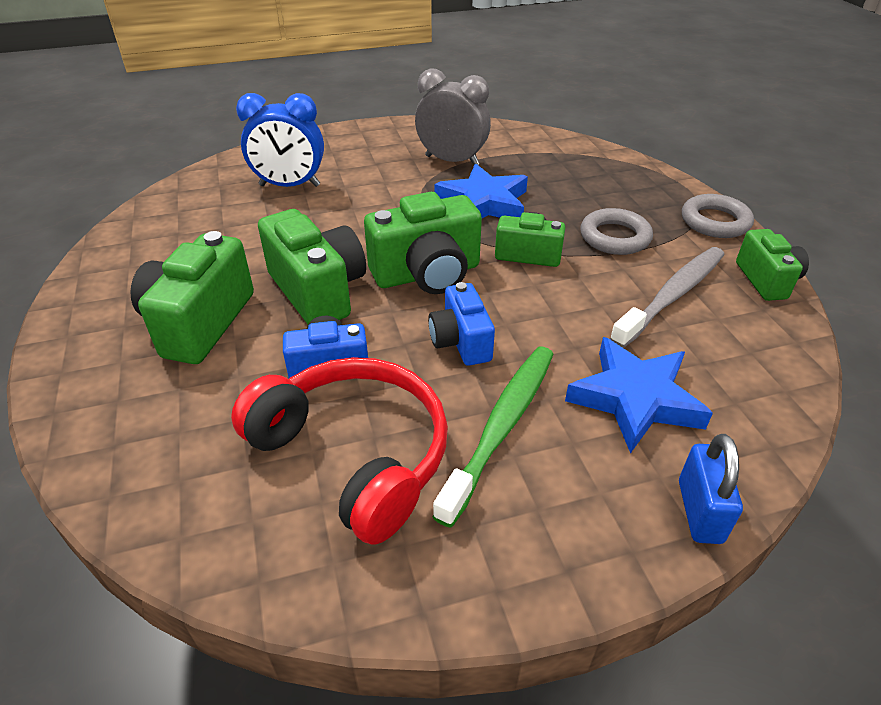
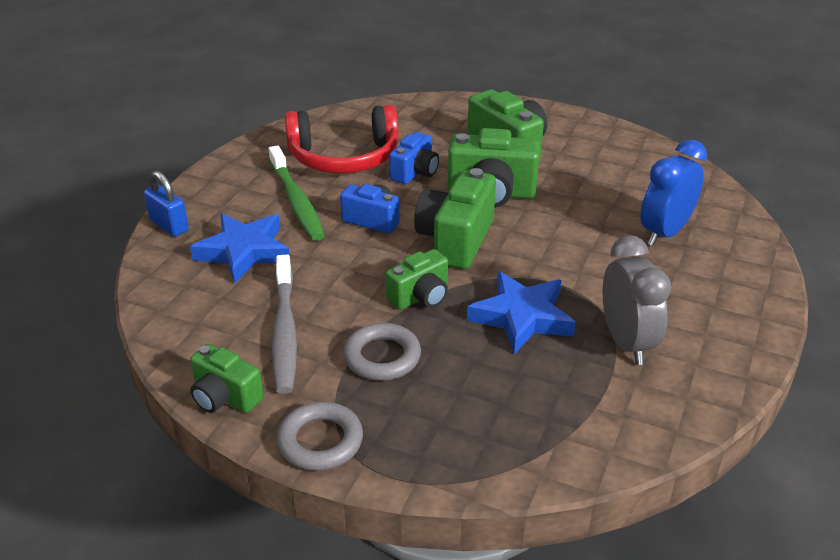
camera: 130 degrees right, 5 degrees down
grey clock [415,68,491,165] -> grey clock turned 75 degrees counterclockwise [603,235,671,365]

